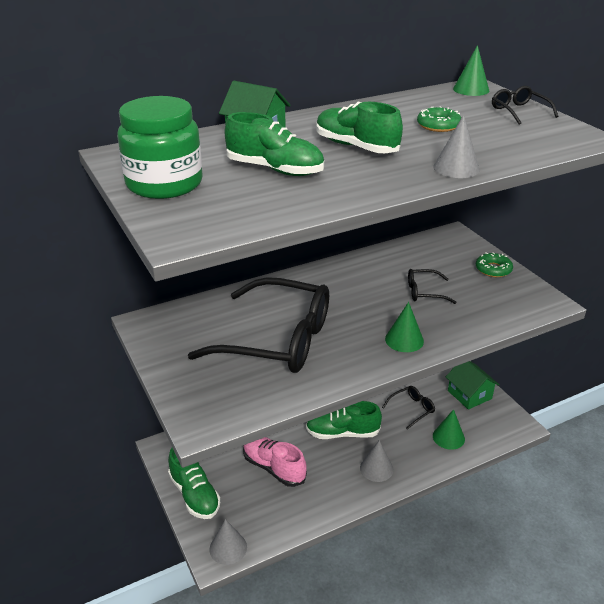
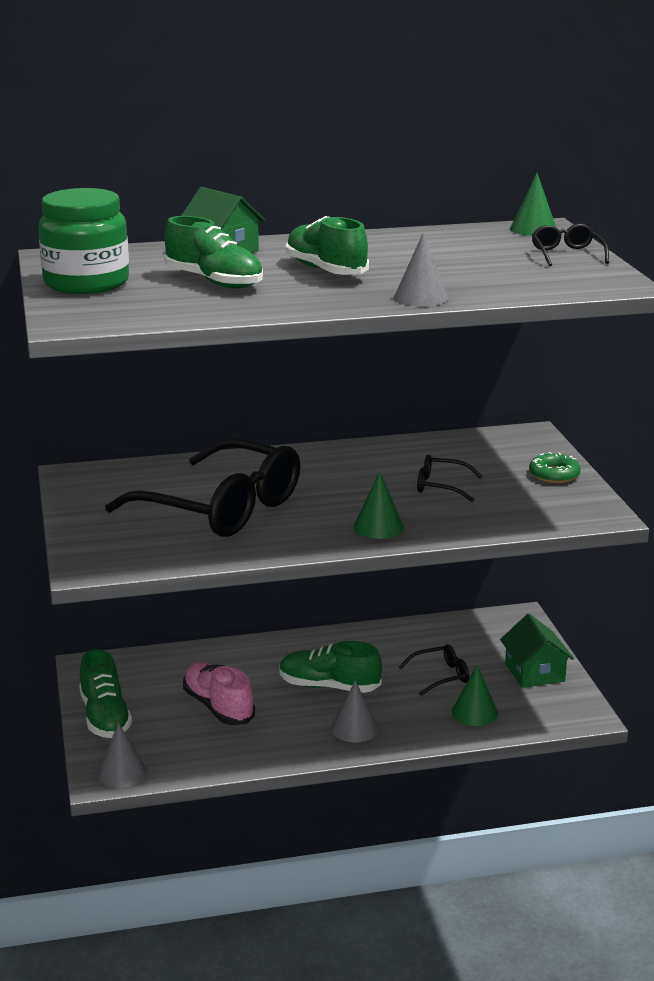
camera: 15 degrees right, 10 degrees down
green donut [417,106,461,132] -> none

